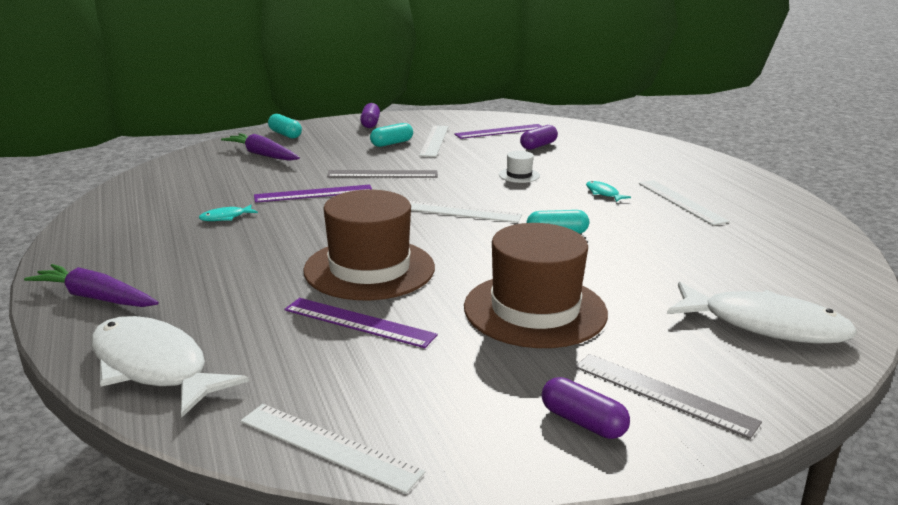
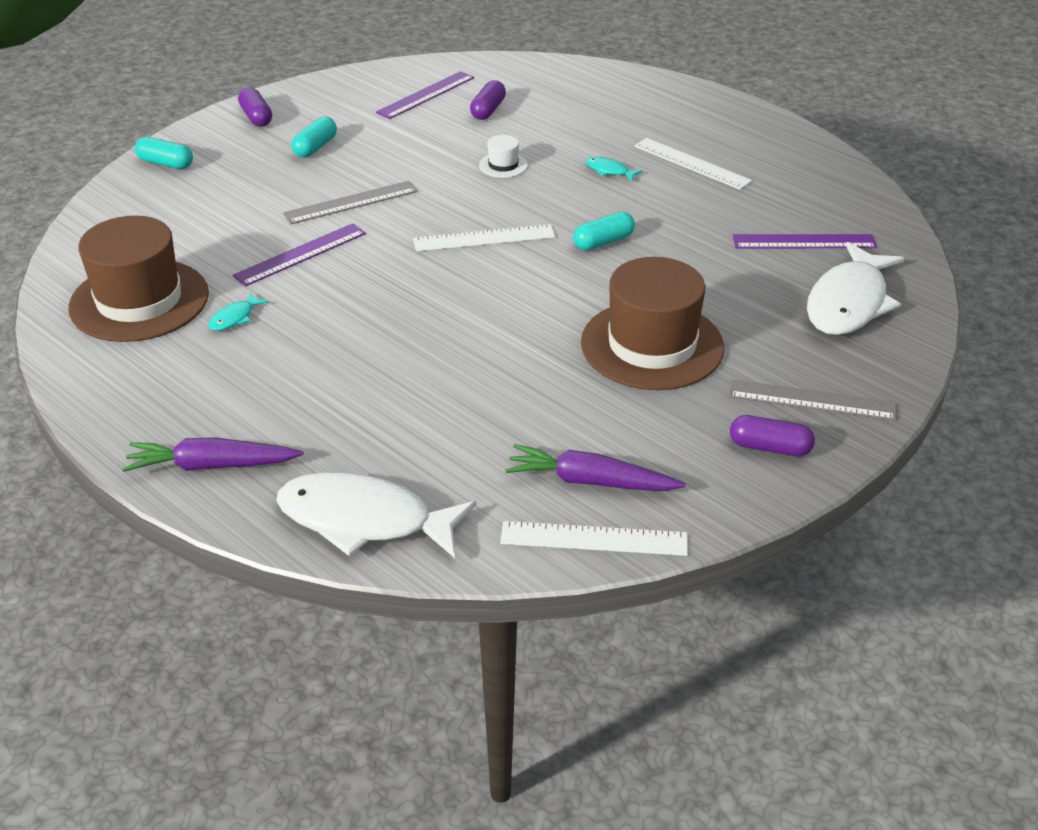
camera: 25 degrees left, 15 degrees up
purple carrot [221,133,300,161] -> purple carrot moved to [505,444,686,491]
purple ruler [284,298,438,348] -> purple ruler moved to [732,234,877,248]
brown hat [303,190,435,300] -> brown hat moved to [68,216,209,342]
white ruler [419,125,449,157] -> none
white fish [667,282,857,343] -> white fish turned 120 degrees clockwise [807,242,904,335]

